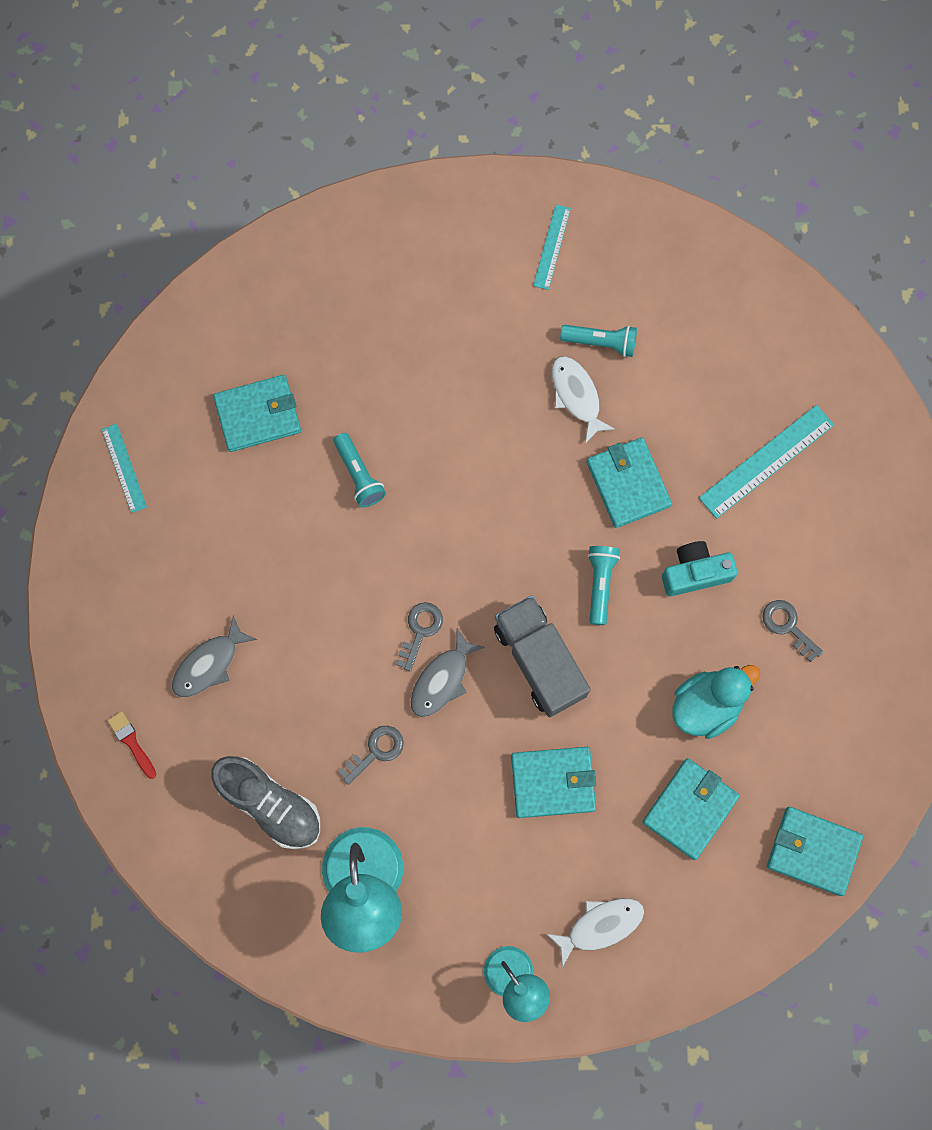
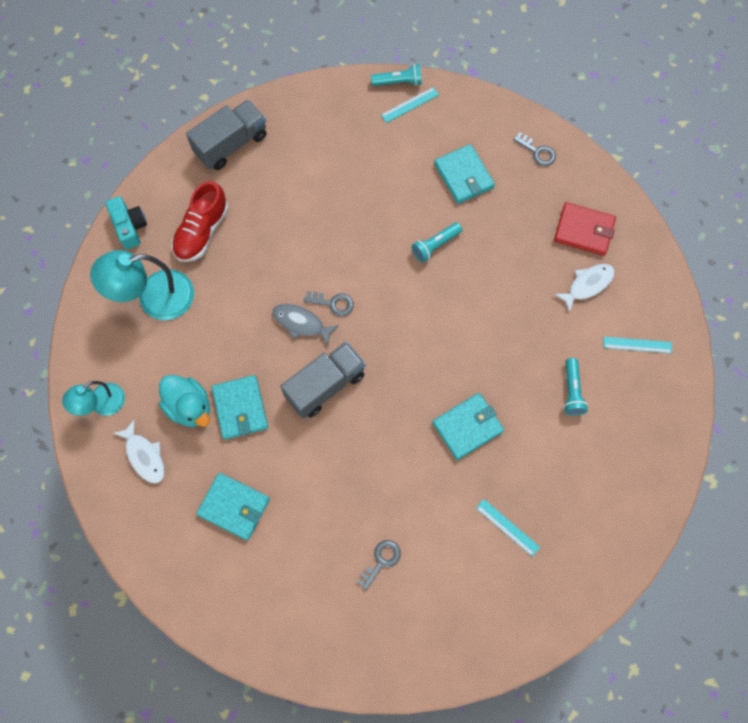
camera: 80 degrees right, 5 degrees down
red brush [107,711,156,779] -> grey truck [186,100,266,170]
grey fish [172,615,257,697] -> none
grey shoe [211,756,320,849] -> red shoe [172,181,228,262]
grey key [338,726,404,785] -> grey key moved to [513,132,556,166]
white fish [552,356,615,443] -> white fish moved to [554,264,615,313]
turquoise flashlight [587,546,620,625] -> turquoise flashlight moved to [371,64,422,86]
turquoise camera [662,541,738,596] -> turquoise camera moved to [105,196,147,250]
turquoise duck [673,665,760,739] -> turquoise duck moved to [159,375,210,427]
turquoise ruler [699,405,834,519] -> turquoise ruler [476,499,540,557], size x0.60
turquoise wallet [767,807,863,896] -> none
none -> red wallet [554,202,616,256]

